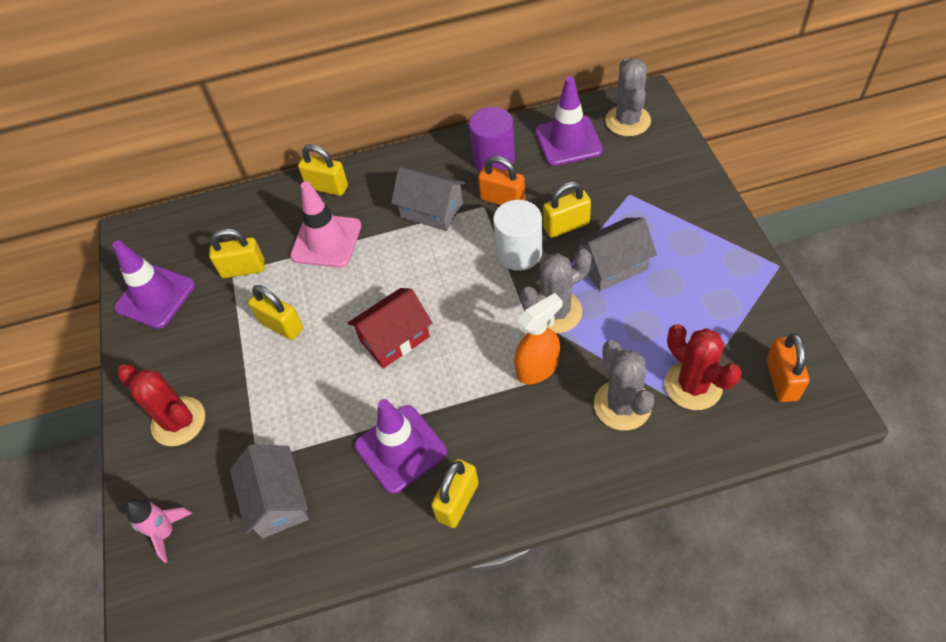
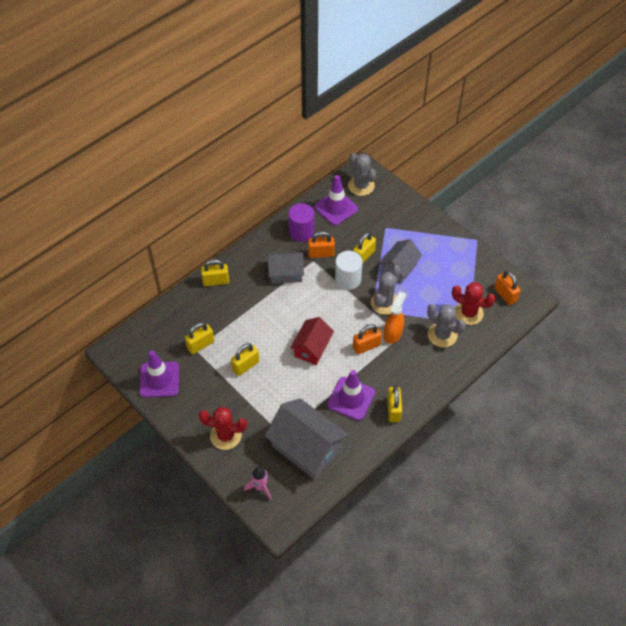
camera: 35 degrees left, 0 degrees up
grey house [230,444,309,539] -> grey house [264,398,349,480], size x1.62
yellow padlock [248,285,303,340] -> yellow padlock turned 45 degrees counterclockwise [231,343,259,376]
pink traffic cone [290,181,361,268] -> none
none -> orange padlock [353,324,382,354]

